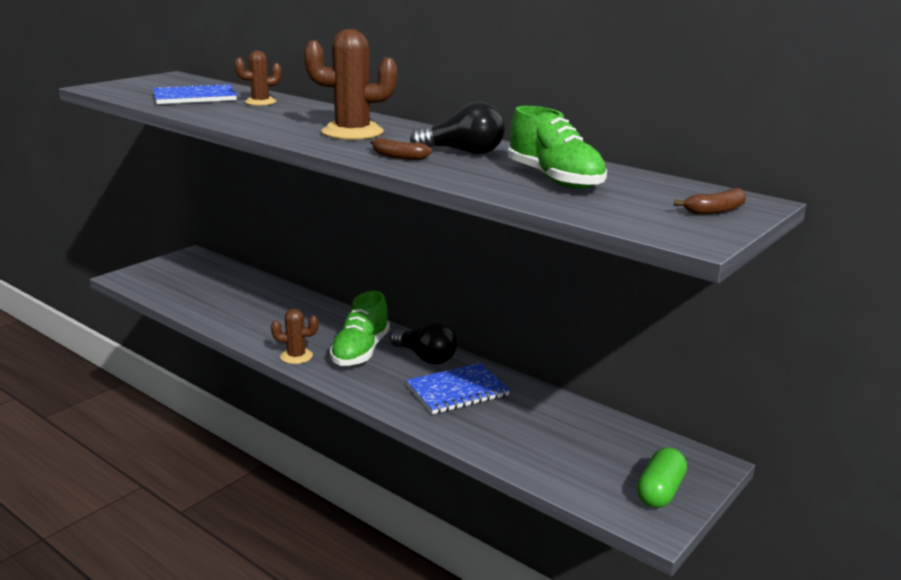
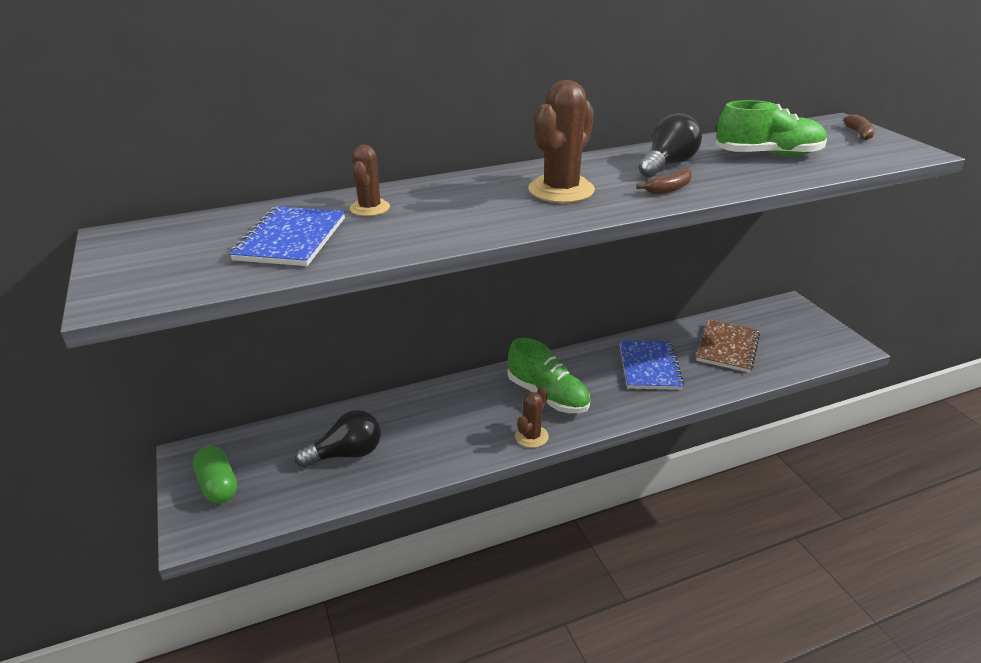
camera: 60 degrees left, 10 degrees up
black light bulb [390,321,457,364] -> black light bulb moved to [295,410,381,468]
green capsule [637,448,687,508] -> green capsule moved to [193,446,237,503]
none -> brown notebook [696,320,760,373]

